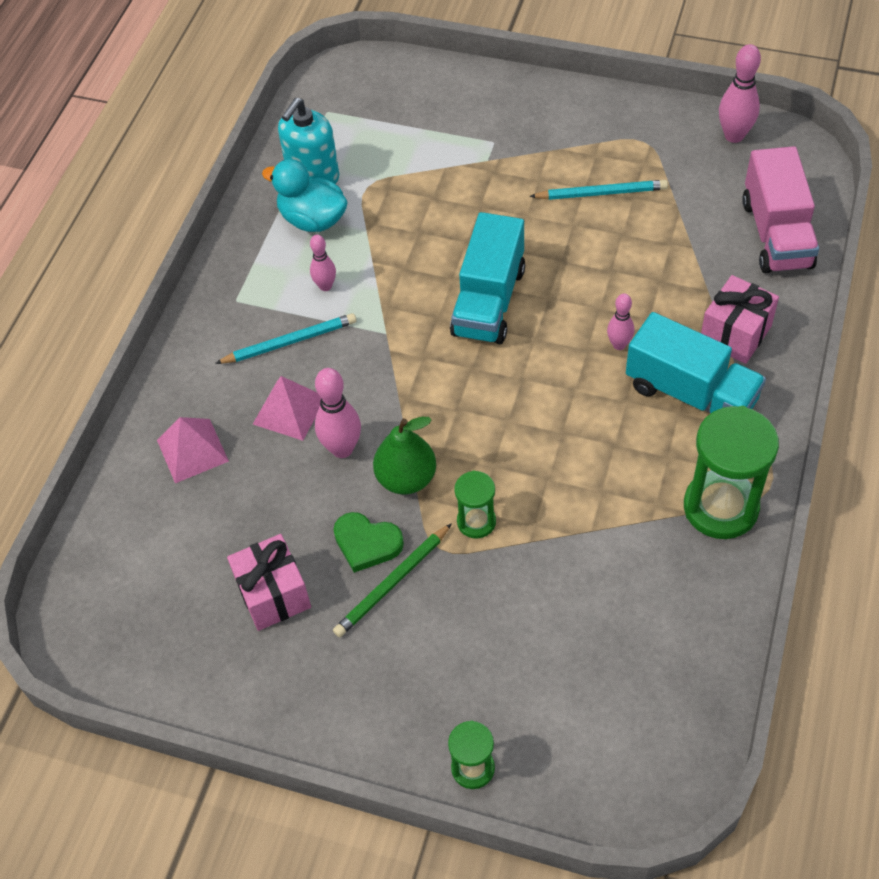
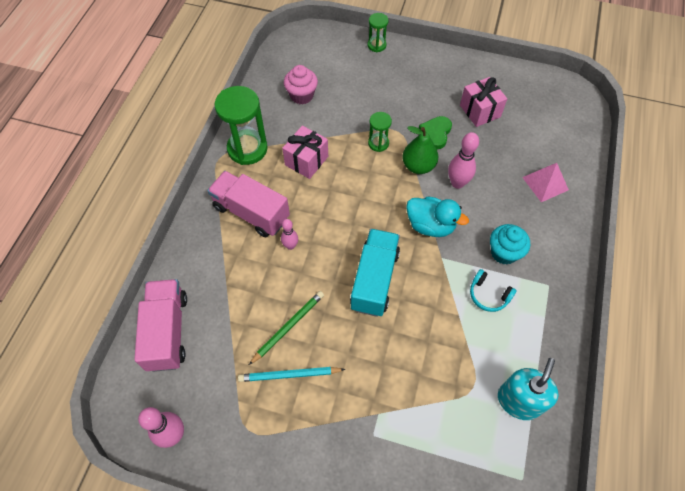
camera: 175 degrees right, 5 degrees up
turquoise pencil [215,313,356,364] -> turquoise cupcake [490,224,530,265]
pink pyramid [253,376,321,441] -> none
turquoise duck [262,159,348,232] -> turquoise duck moved to [406,197,469,237]
pink bowling pin [310,235,336,291] -> turquoise headphones [470,269,517,312]
green heart [333,512,404,573] -> green heart turned 90 degrees counterclockwise [419,116,452,149]
green pencil [333,523,452,637] -> green pencil moved to [249,291,324,365]
turquoise truck [626,312,766,413] -> pink truck [207,171,290,237]
pink gift [701,275,779,364] -> pink gift moved to [282,126,328,179]
none -> pink cupcake [284,65,318,104]

